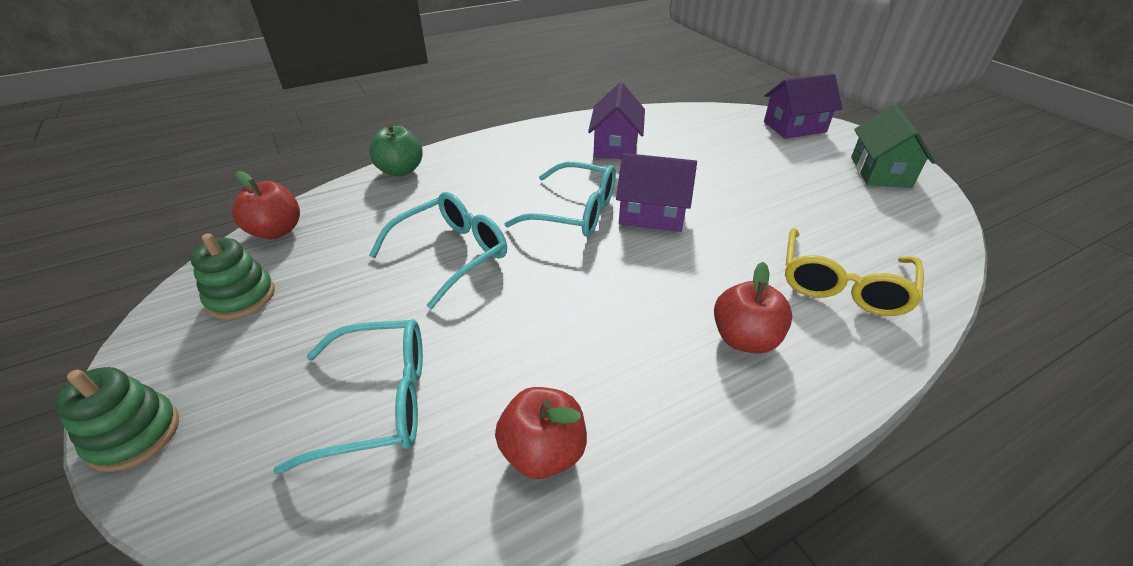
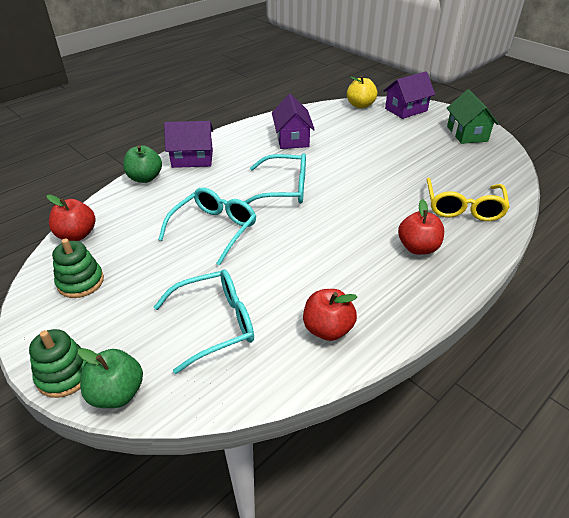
camera: 15 degrees left, 0 degrees up
purple house [616,153,697,232] -> purple house moved to [164,121,213,168]
none -> green apple [78,348,143,408]
none -> yellow apple [347,76,377,109]

